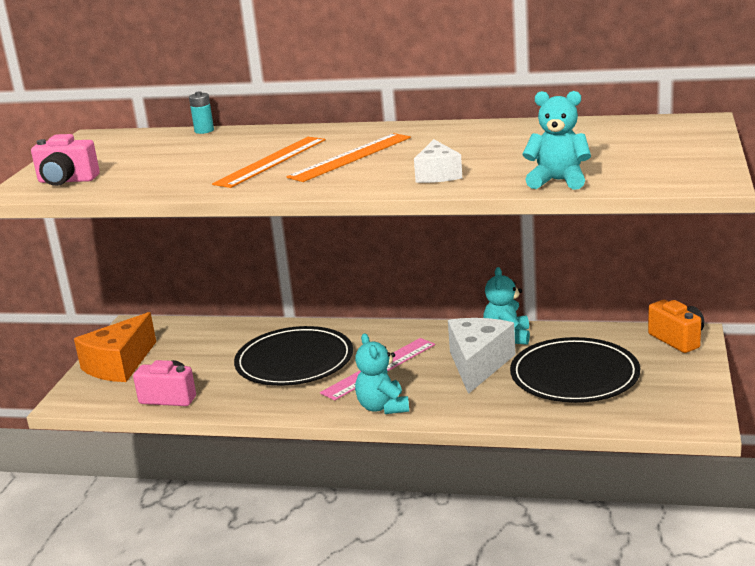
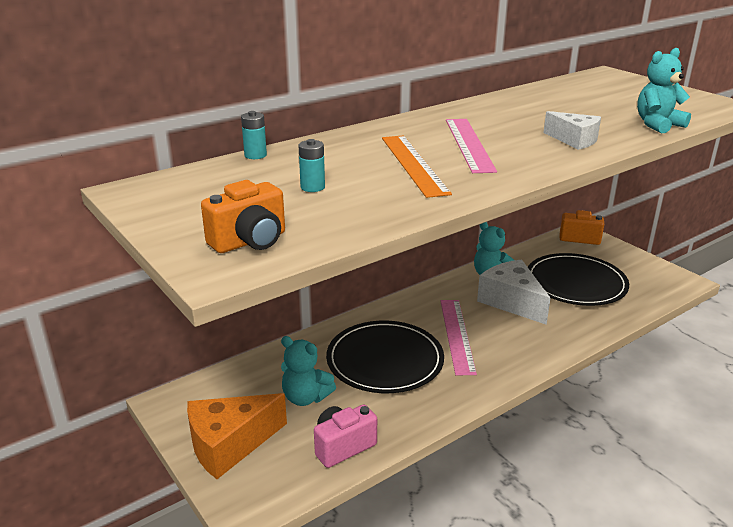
camera: 50 degrees left, 5 degrees up
pink camera [31,134,100,186] -> orange camera [201,180,285,253]
orange cheese [74,312,156,382] -> orange cheese turned 75 degrees clockwise [187,393,287,479]
orange ruler [287,133,411,182] -> pink ruler [446,119,497,173]
turquoise teddy bear [355,333,409,414] -> turquoise teddy bear moved to [281,336,336,406]
none -> turquoise battery [299,139,325,192]

